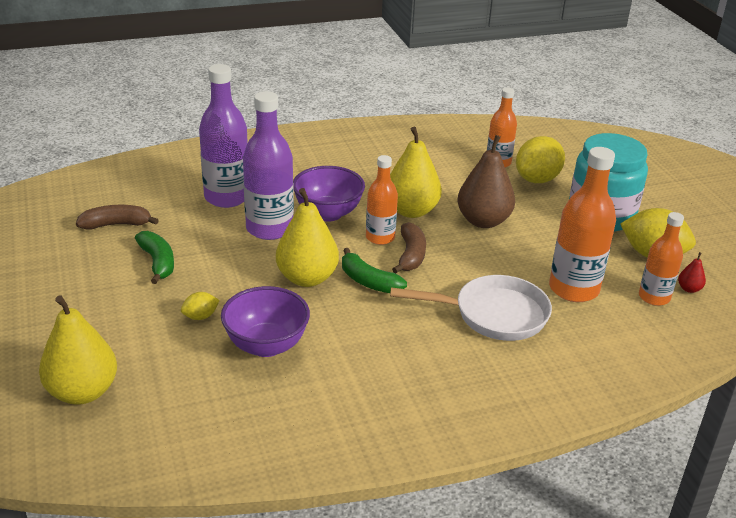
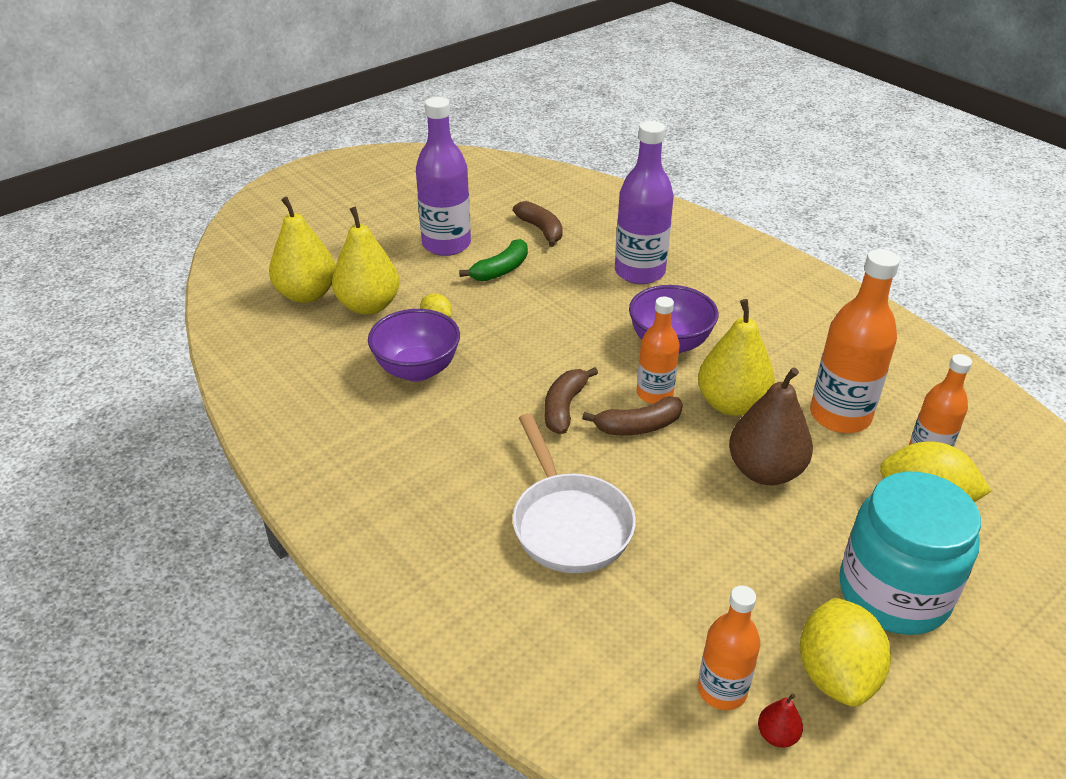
camera: 70 degrees right, 5 degrees up
purple bottle [243,91,294,240] -> purple bottle moved to [416,97,471,256]
yellow pear [276,188,339,287] -> yellow pear moved to [332,207,399,315]
green banana [342,248,407,293] -> brown banana [544,367,598,434]
orange bottle [549,147,616,302] -> orange bottle moved to [810,249,900,433]

